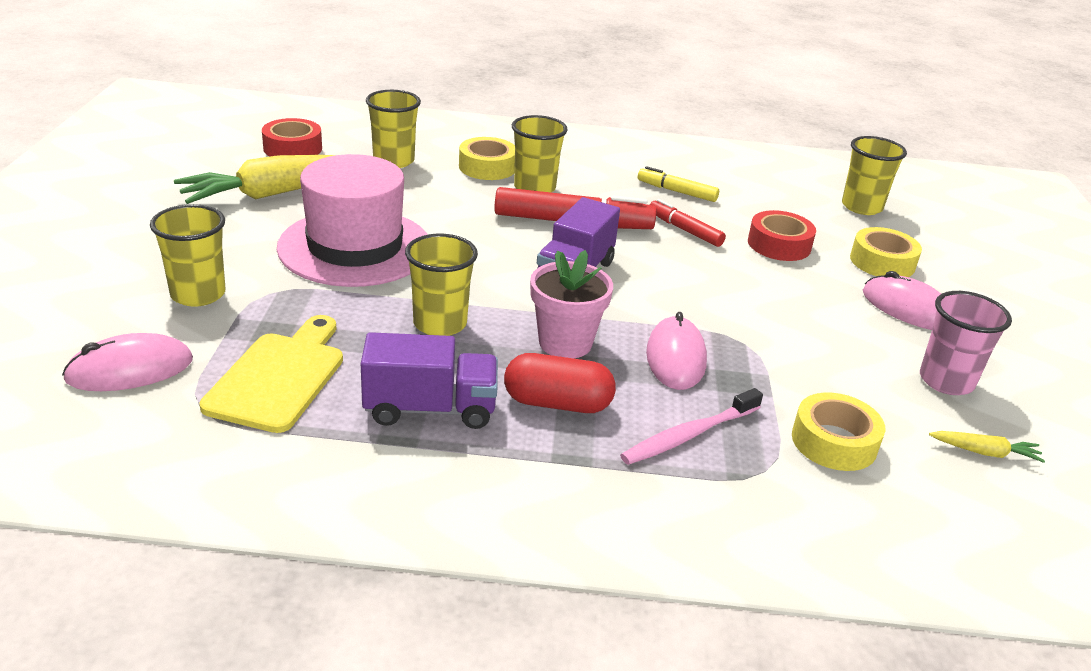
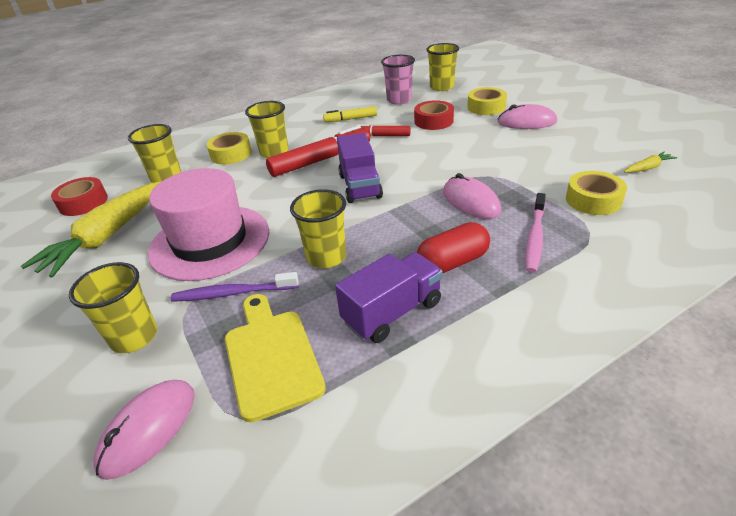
camera: 30 degrees left, 5 degrees up
pink flower pot [530,250,613,359] -> none
pink cup [920,291,1012,395] -> pink cup moved to [381,55,415,105]
none -> purple toothbrush [171,272,299,302]

